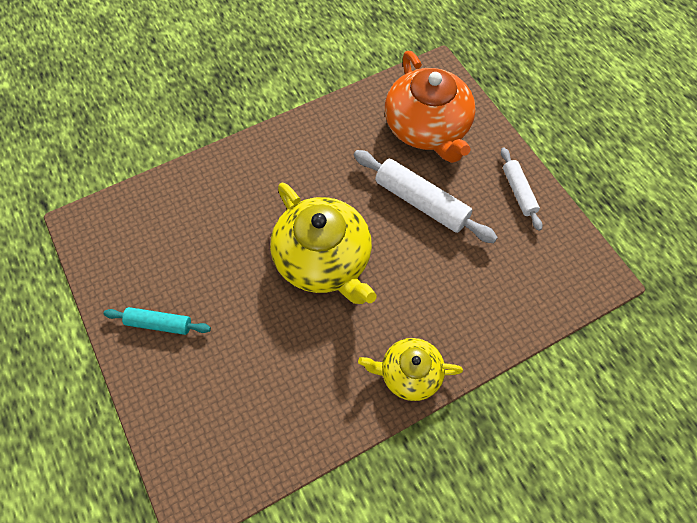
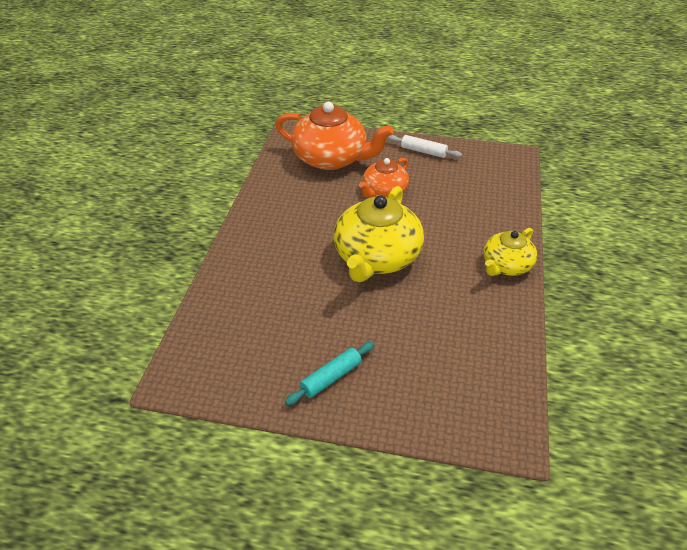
camera: 50 degrees left, 20 degrees down
yellow teapot [270,183,376,304] -> yellow teapot turned 105 degrees clockwise [334,186,424,282]
white rolling pin [354,150,498,243] -> orange teapot [359,158,409,198]

